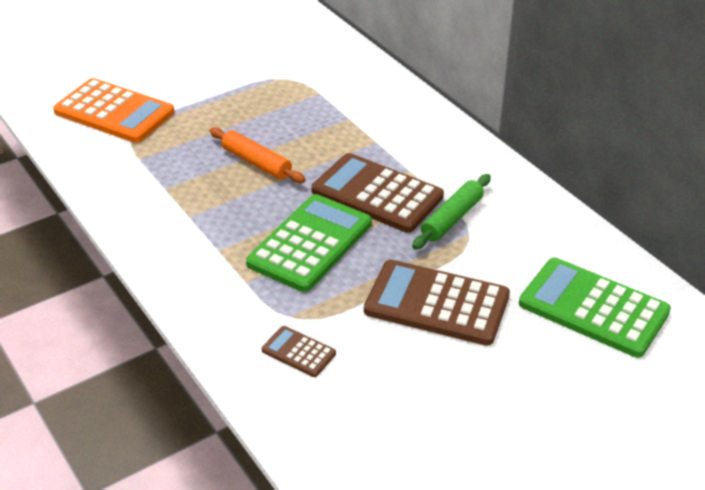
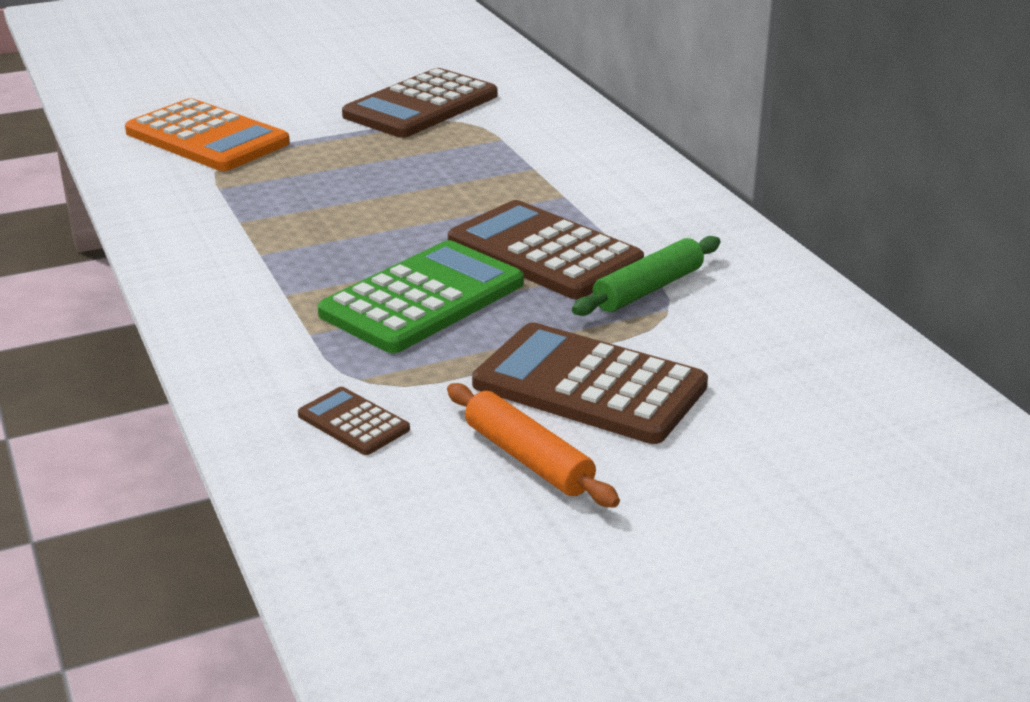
camera: 10 degrees right, 10 degrees down
orange rolling pin [209,127,306,183] -> orange rolling pin moved to [447,383,620,507]
green calculator [519,258,671,358] -> none
none -> brown calculator [342,68,497,138]

